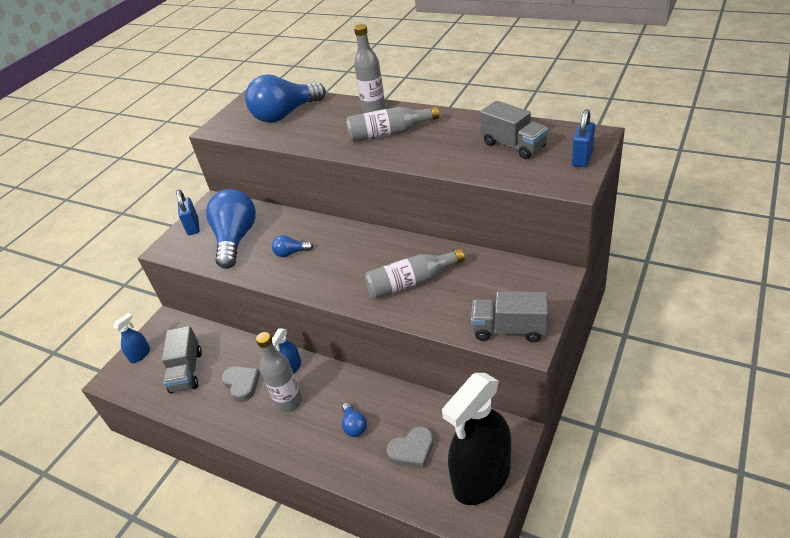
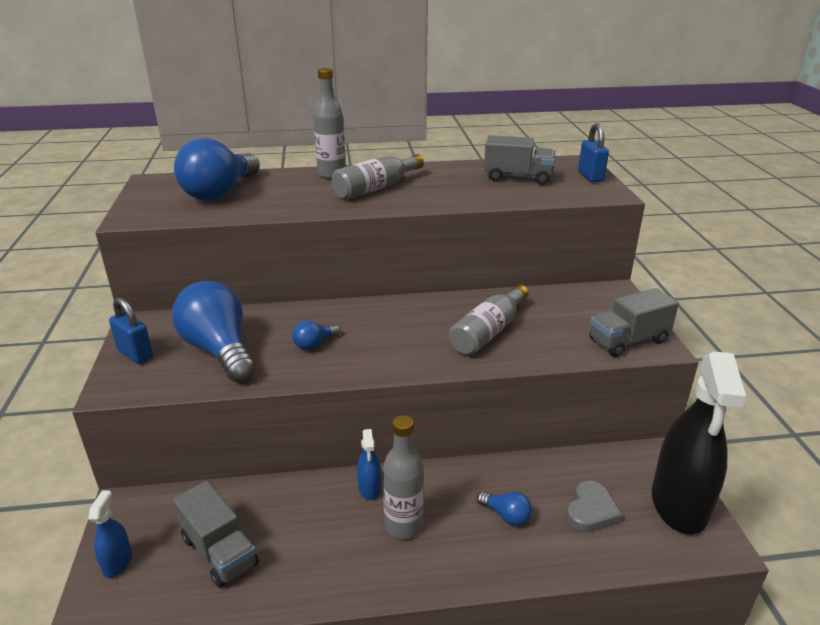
camera: 40 degrees left, 10 degrees down
grey heart [222,366,260,402] -> none

